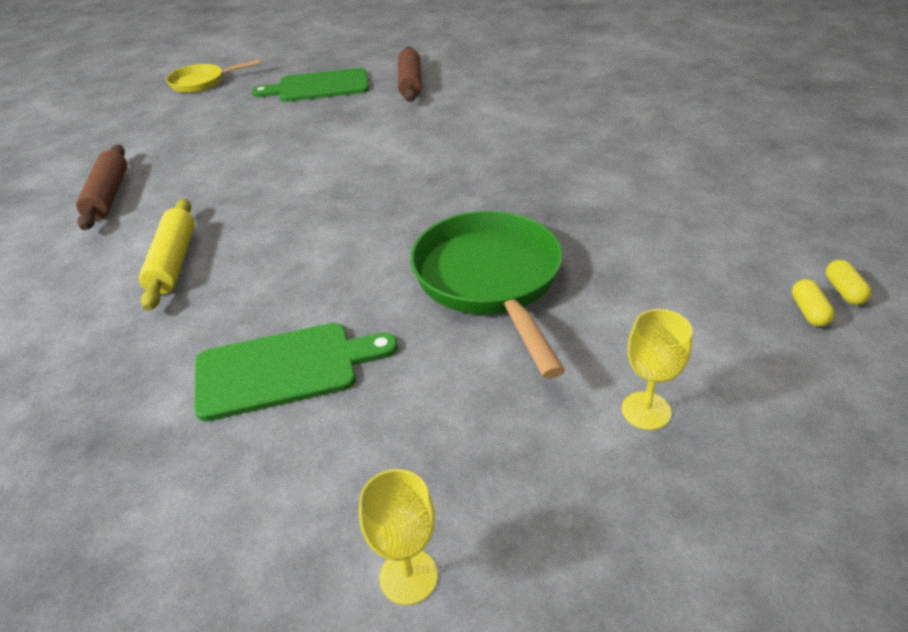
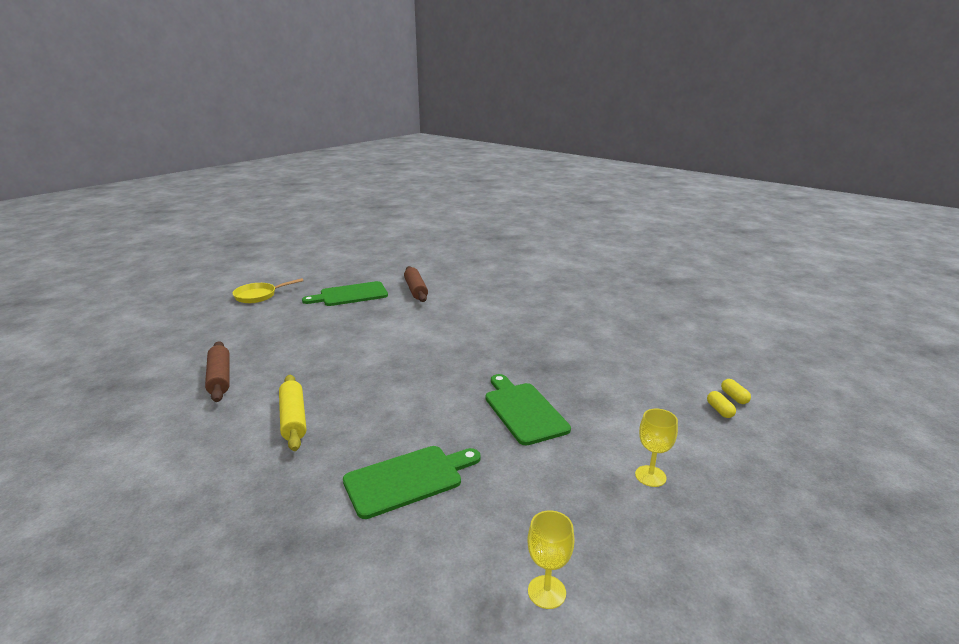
camera: 15 degrees left, 15 degrees down
green pan [410,211,565,379] -> green cutting board [485,374,571,445]

